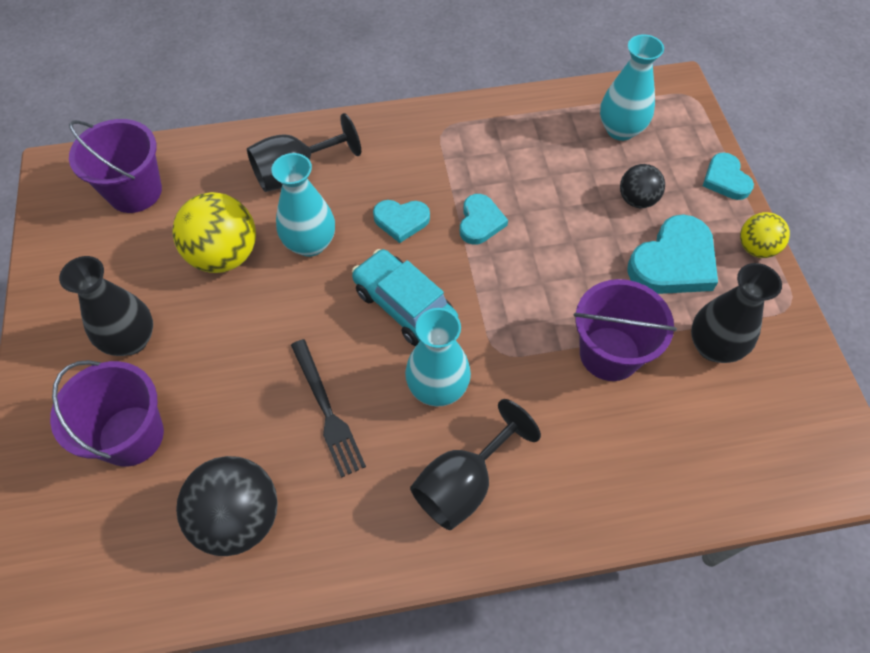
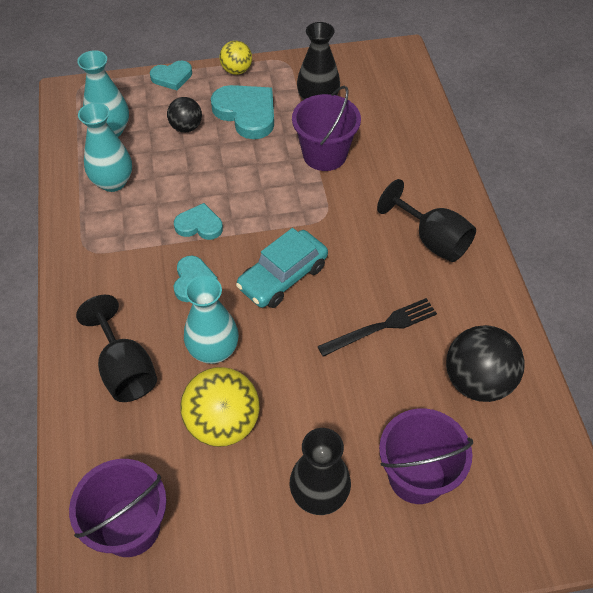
camera: 90 degrees left, 5 degrees down
turquoise vase [405,308,471,407] -> turquoise vase moved to [78,103,132,192]

